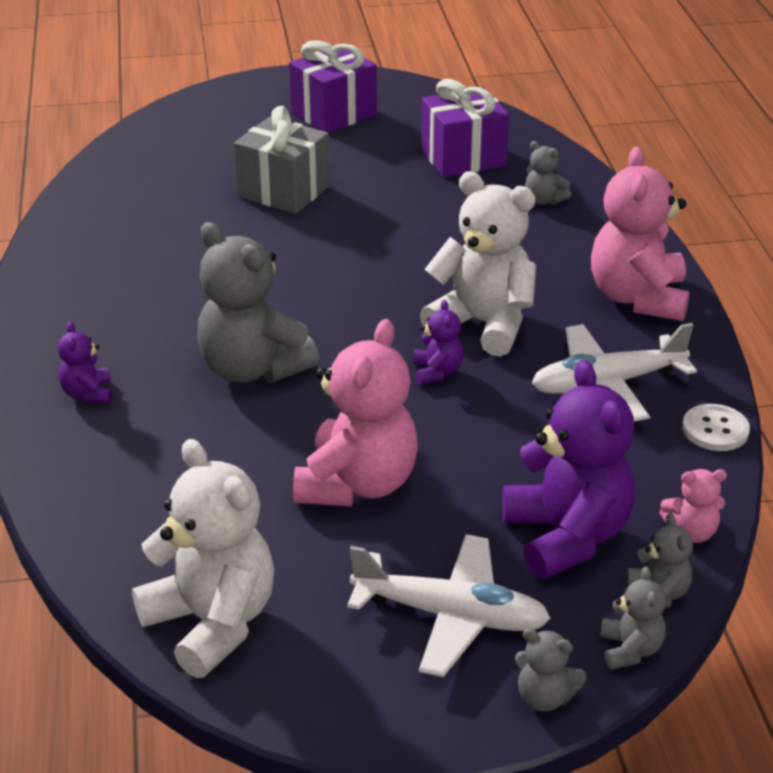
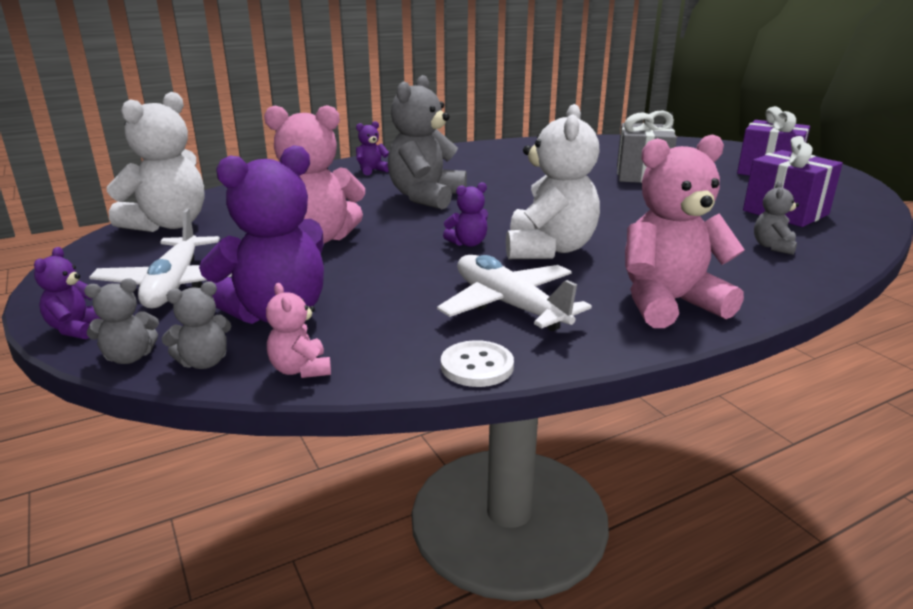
camera: 70 degrees right, 10 degrees down
grey teddy bear [515,628,587,712] -> purple teddy bear [34,247,101,339]

